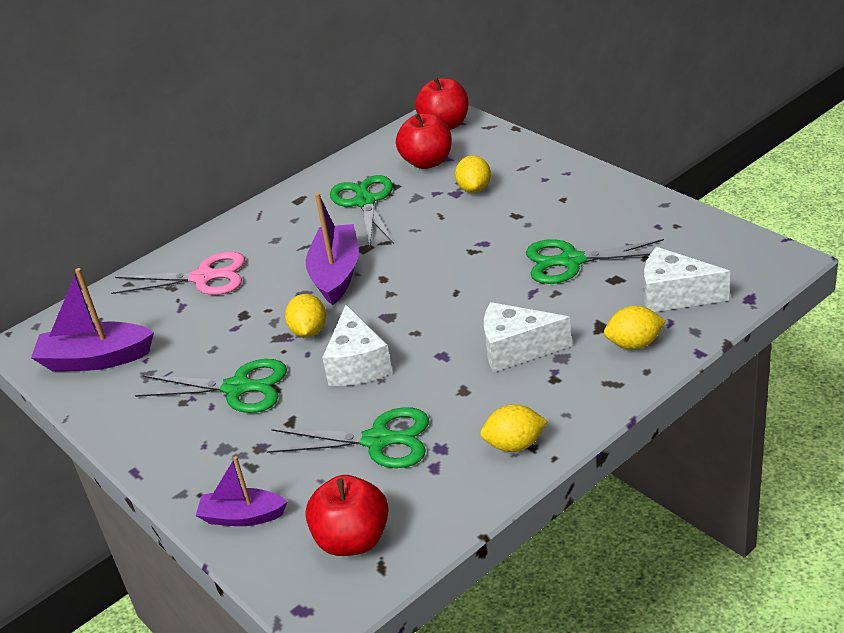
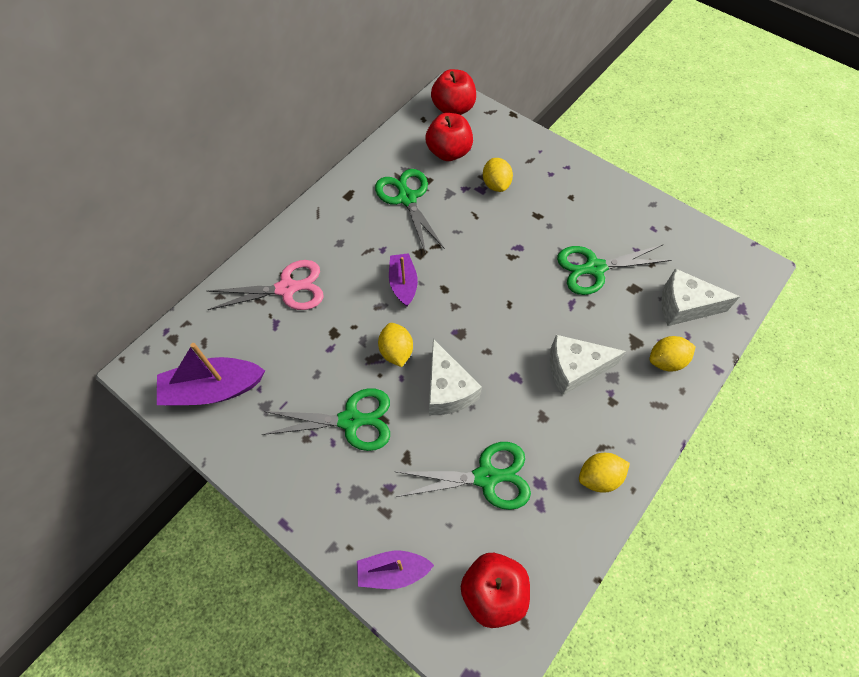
camera: 15 degrees left, 25 degrees up
purple boat [306,193,359,305] -> purple boat [389,253,418,307], size x0.63

